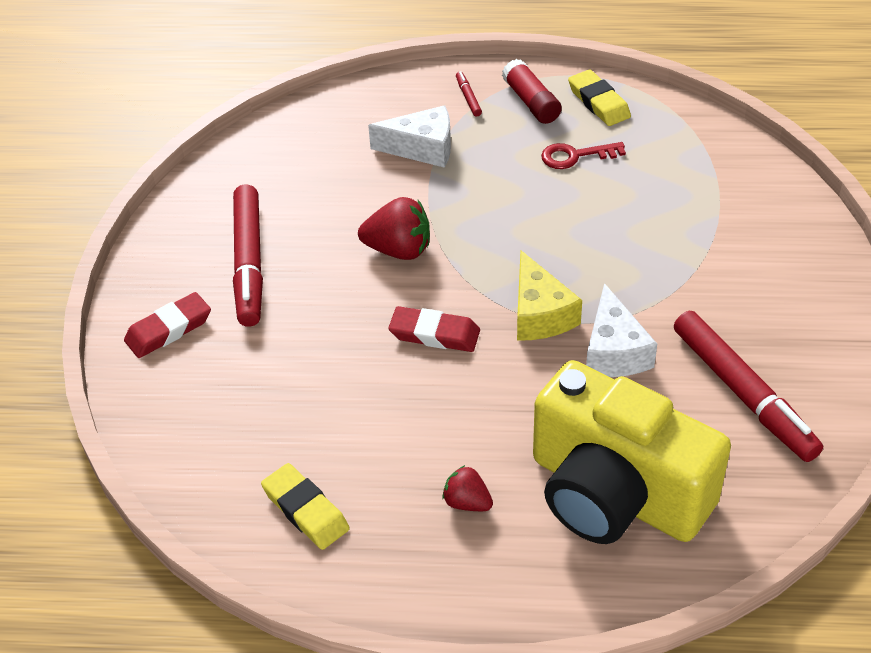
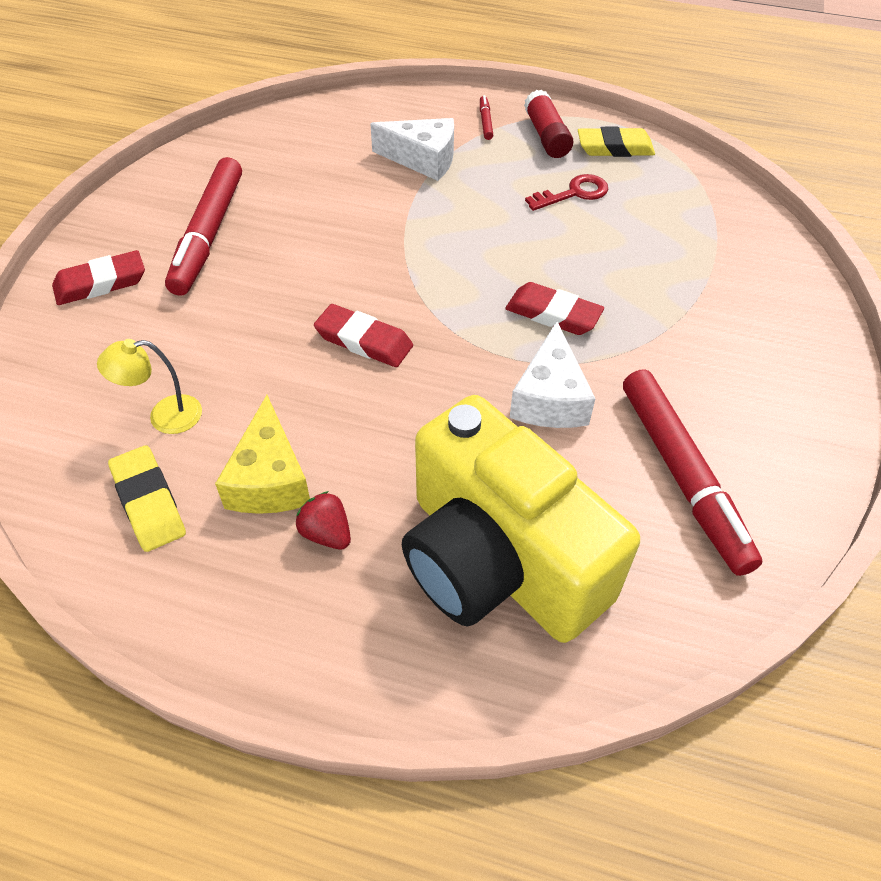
camera: 10 degrees right, 5 degrees up
red strawberry [358,197,430,260] -> none
yellow cheese [517,250,582,341] -> yellow cheese moved to [215,395,310,514]
red key [541,142,626,169] -> red key turned 150 degrees clockwise [525,174,608,211]
yellow eraser [568,70,631,126] -> yellow eraser turned 75 degrees counterclockwise [578,127,655,157]
none -> yellow lamp [97,339,202,434]
none -> red eraser [505,282,604,335]

